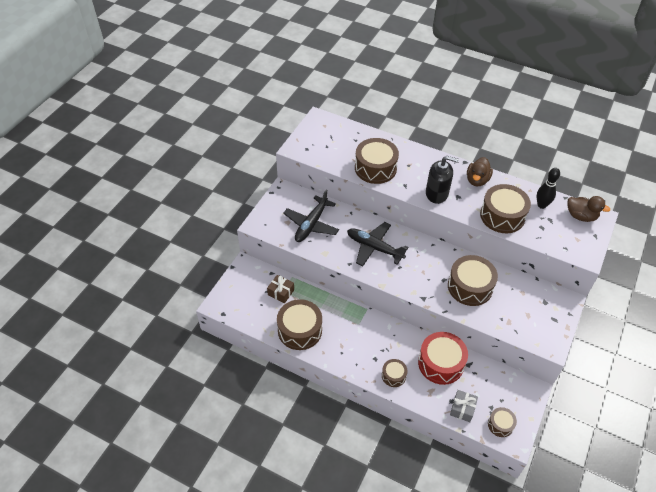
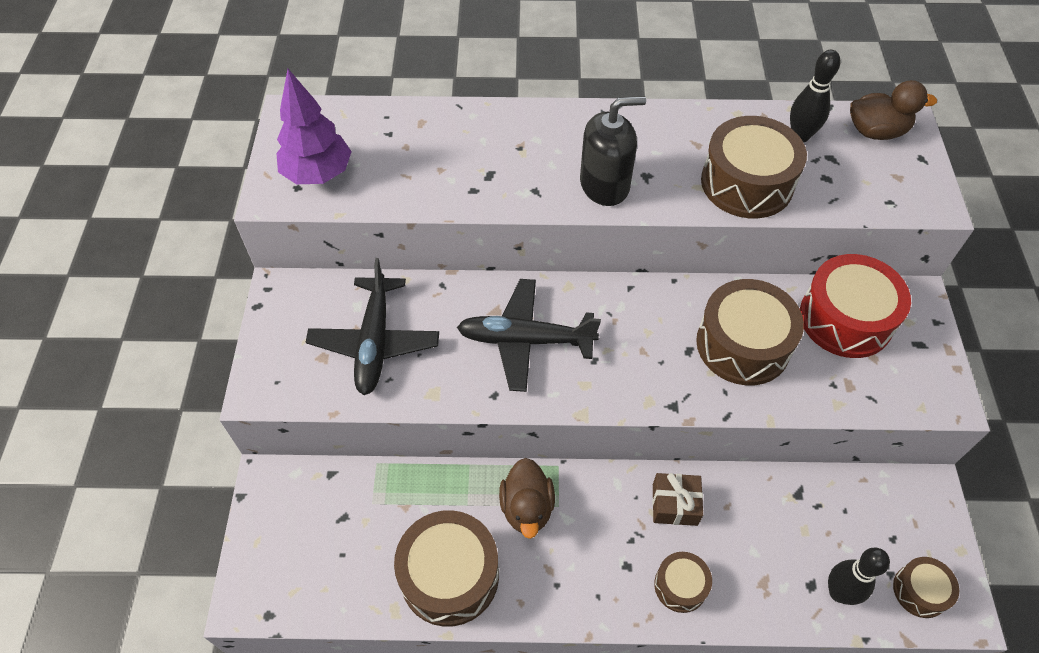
camera: 25 degrees left, 5 degrees up
brown gift [267,275,294,304] -> brown gift moved to [652,473,703,526]
brown drum [355,138,399,184] -> none
red drum [418,332,468,385] -> red drum moved to [800,254,911,358]
grey gift [450,390,478,422] -> black bowling pin [828,548,890,605]
brown duck [467,157,493,187] -> brown duck moved to [499,458,555,539]
none -> purple tree [276,69,352,184]

